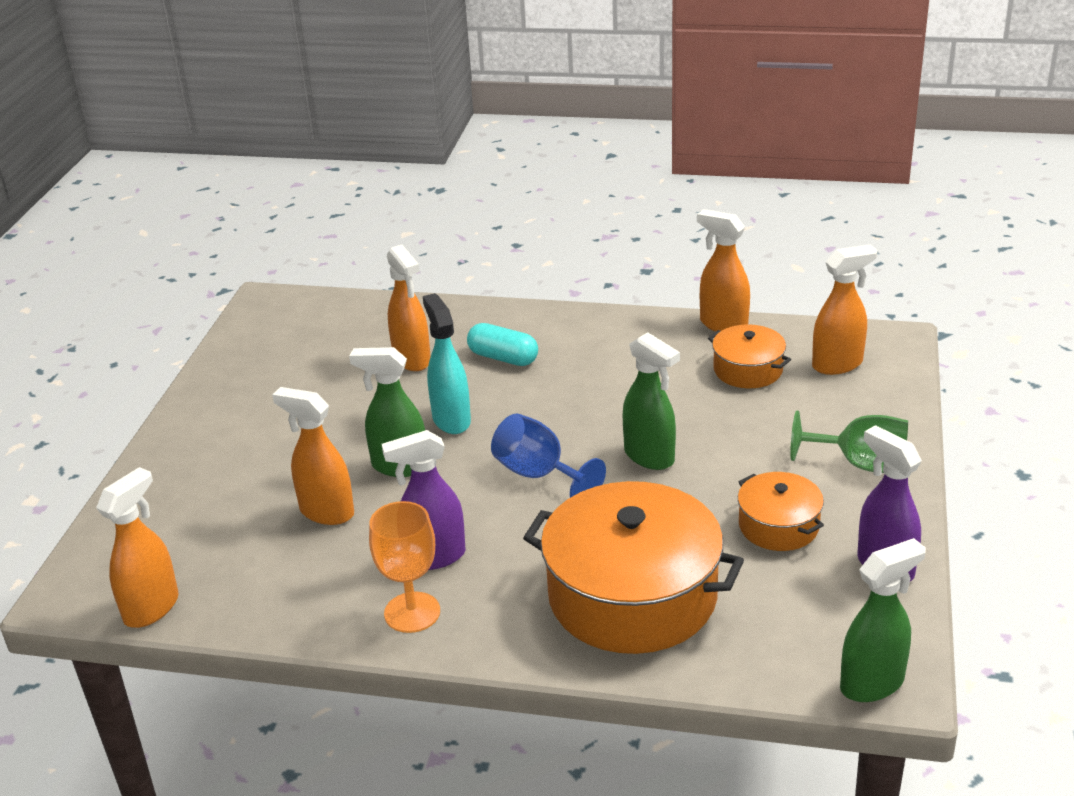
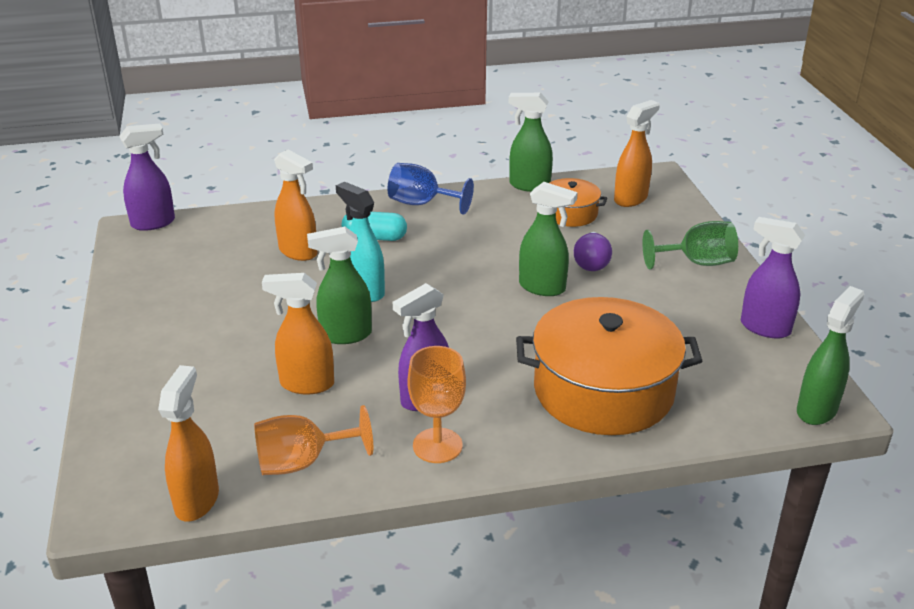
camera: 25 degrees left, 0 degrees up
blue goblet [491,413,606,498] -> blue goblet moved to [388,163,474,215]
orange spray bottle [697,209,750,332] -> green spray bottle [509,93,553,192]
orange pot [738,472,824,551] -> none
none -> purple spray bottle [119,124,175,231]
none -> orange goblet [254,405,373,475]
none -> purple light bulb [574,232,612,271]

